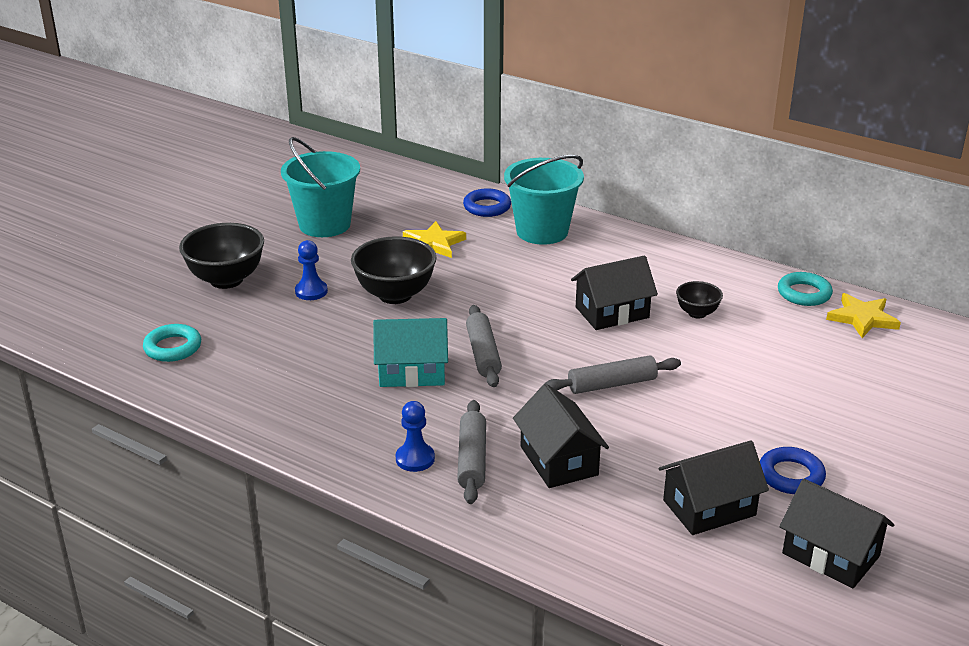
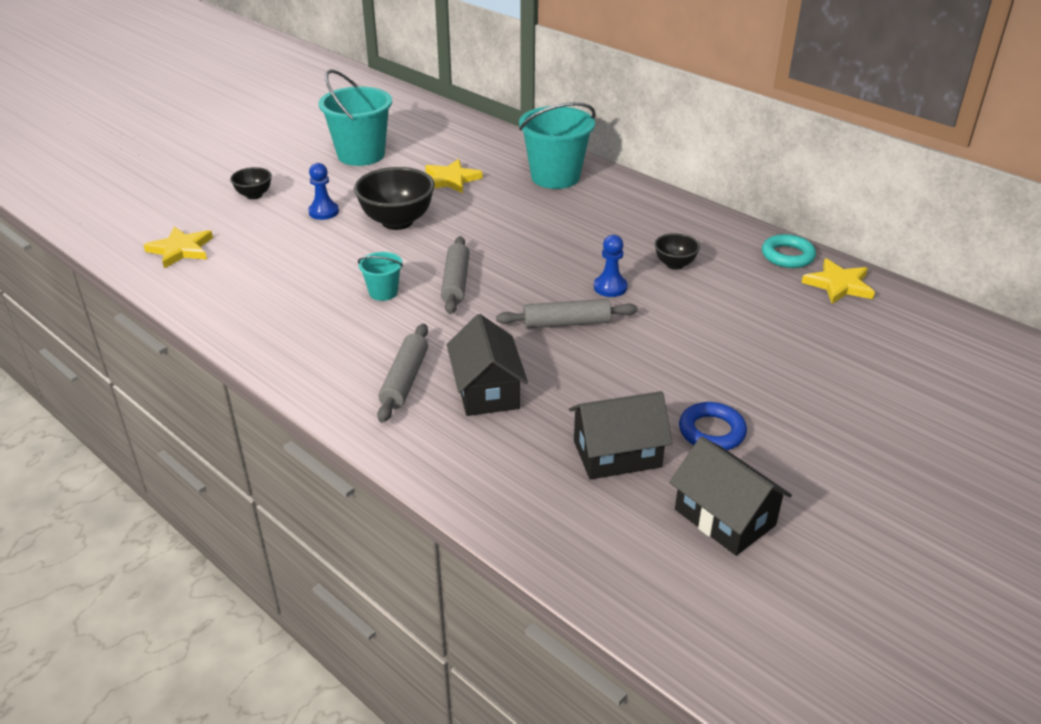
camera: 10 degrees right, 5 degrees up
turquoise ring [143,324,201,362] -> yellow star [144,226,213,268]
black bowl [179,223,264,289] -> black bowl [230,167,272,199], size x0.53
turquoise house [373,318,448,387] -> turquoise bucket [358,252,403,301]
blue pawn [396,401,435,472] -> blue pawn moved to [594,235,627,297]
blue ring [463,188,511,217] -> none
black house [571,255,658,330] -> none

